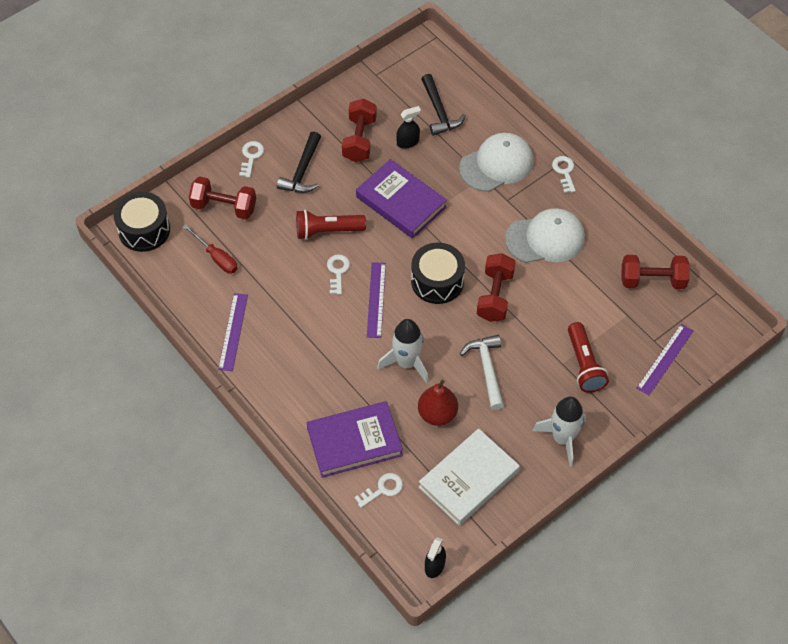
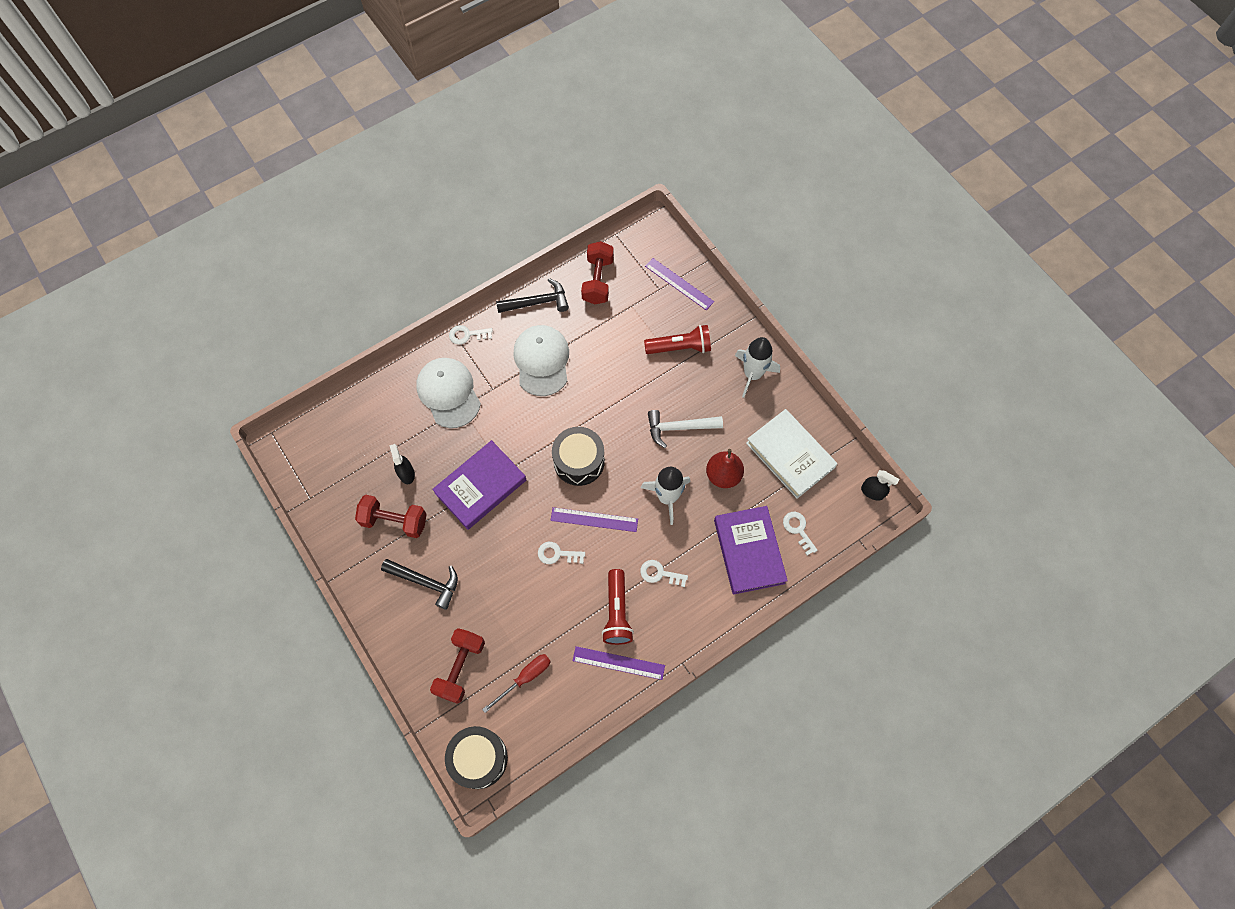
camera: 85 degrees left, 10 degrees up
white key [239,141,264,178] -> white key moved to [640,560,688,587]
red flashlight [296,210,366,240] -> red flashlight moved to [602,569,634,645]
black hammer [421,74,466,136] -> black hammer moved to [496,278,569,313]
red dumbbell [477,253,516,322] -> none

